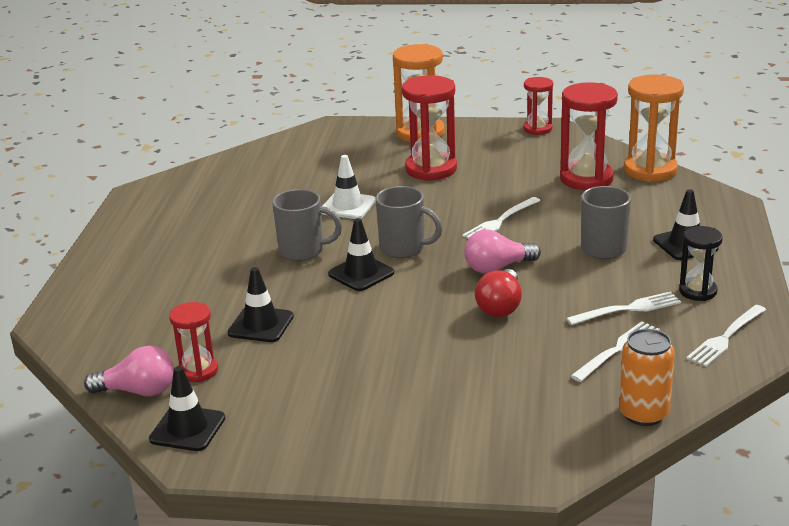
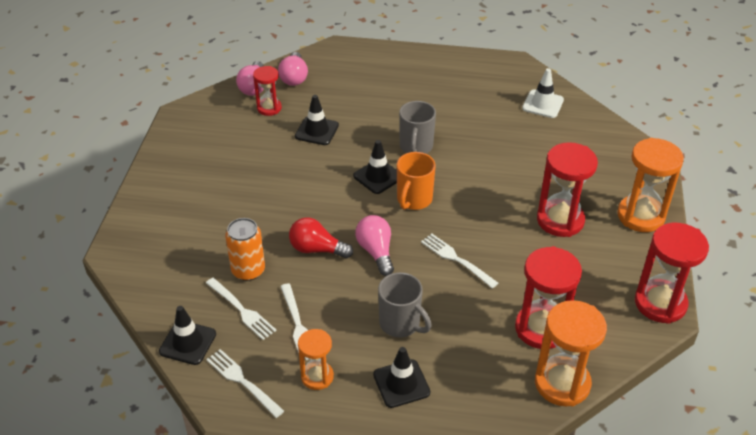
camera: 90 degrees right, 15 degrees up
black traffic cone [149,366,225,451] -> black traffic cone moved to [159,306,216,365]
white traffic cone [321,155,376,219] -> white traffic cone moved to [522,68,564,118]
grey mug [376,186,443,258] -> orange mug [397,152,436,210]
red hourglass [523,77,553,135] -> red hourglass [635,223,709,324], size x1.69
orange can [619,329,675,426] -> orange can moved to [225,218,265,281]
black hourglass [679,226,723,301] -> orange hourglass [298,329,334,390]
none -> pink light bulb [278,52,308,86]

